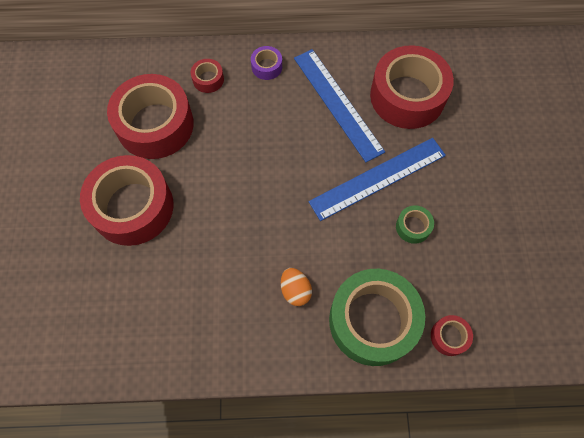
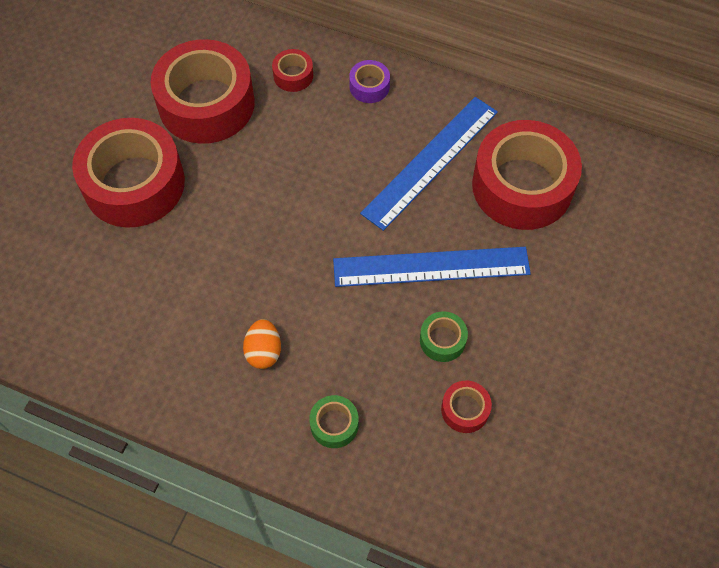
camera: 25 degrees right, 5 degrees down
blue ruler [294,49,385,162] -> blue ruler turned 45 degrees clockwise [360,97,498,231]
green tape [329,269,425,366] -> green tape [309,395,358,448], size x0.42
red tape [431,315,473,356] -> red tape moved to [441,381,492,433]

